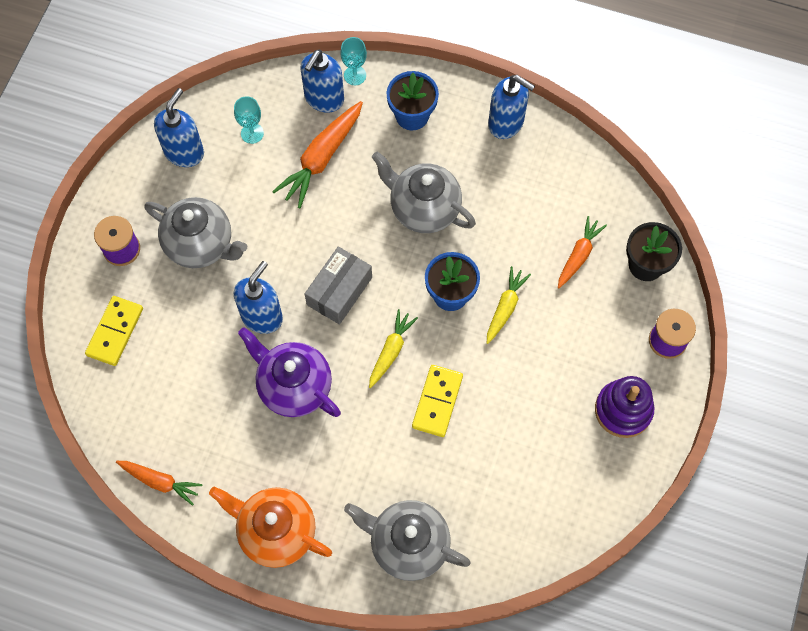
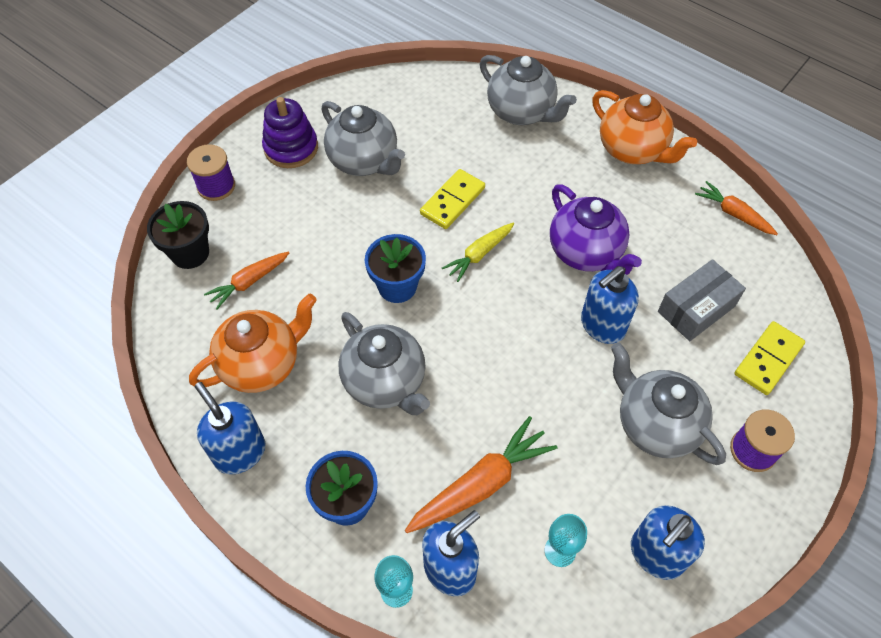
camera: 160 degrees left, 10 degrees down
grey box [305,246,372,325] -> grey box moved to [658,259,746,341]
yellow carrot [487,266,531,344] -> none
none -> orange teapot [189,294,317,393]
none -> grey teapot [321,101,405,176]

